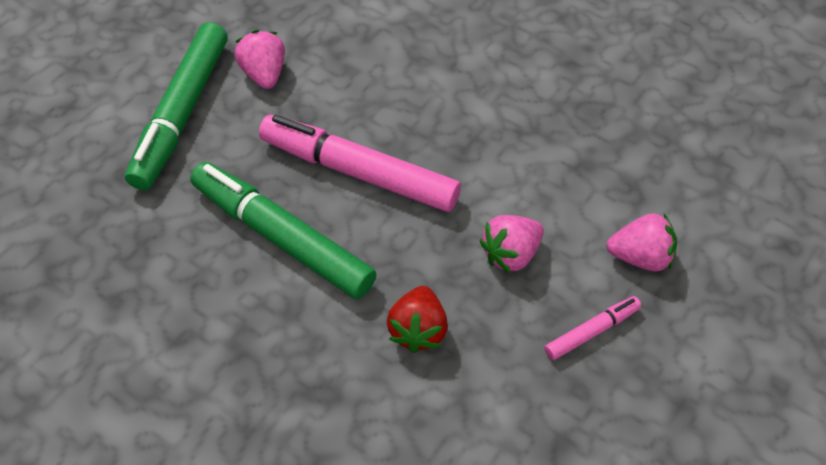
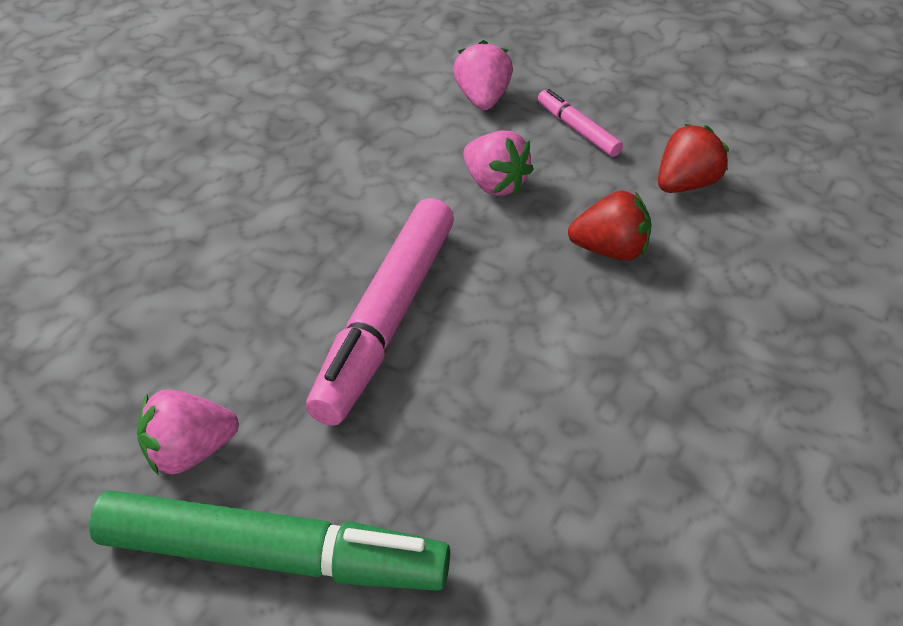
camera: 95 degrees left, 10 degrees down
green marker [190,162,376,299] -> none
none -> red strawberry [658,124,729,193]

